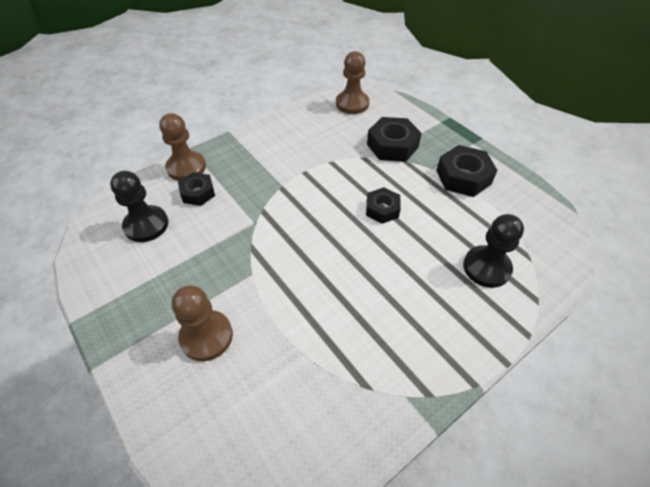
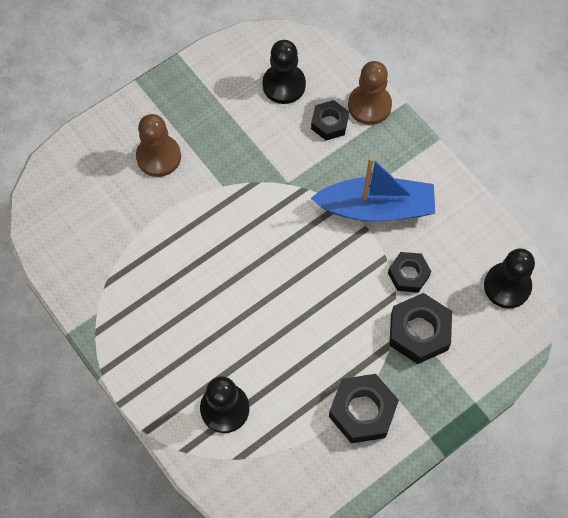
camera: 90 degrees right, 15 degrees up
brown pawn [336,51,369,114] -> black pawn [484,248,535,309]
black nut [366,187,401,224] -> black nut moved to [388,252,431,293]
none -> blue boat [311,157,435,221]

